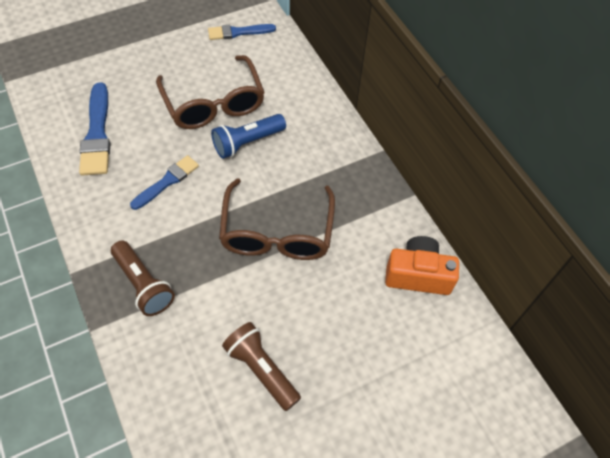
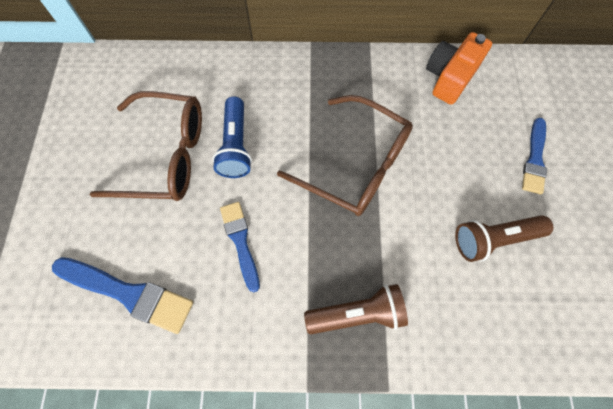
camera: 60 degrees left, 10 degrees up
blue brush [208,24,276,40] -> blue brush moved to [522,118,547,195]

